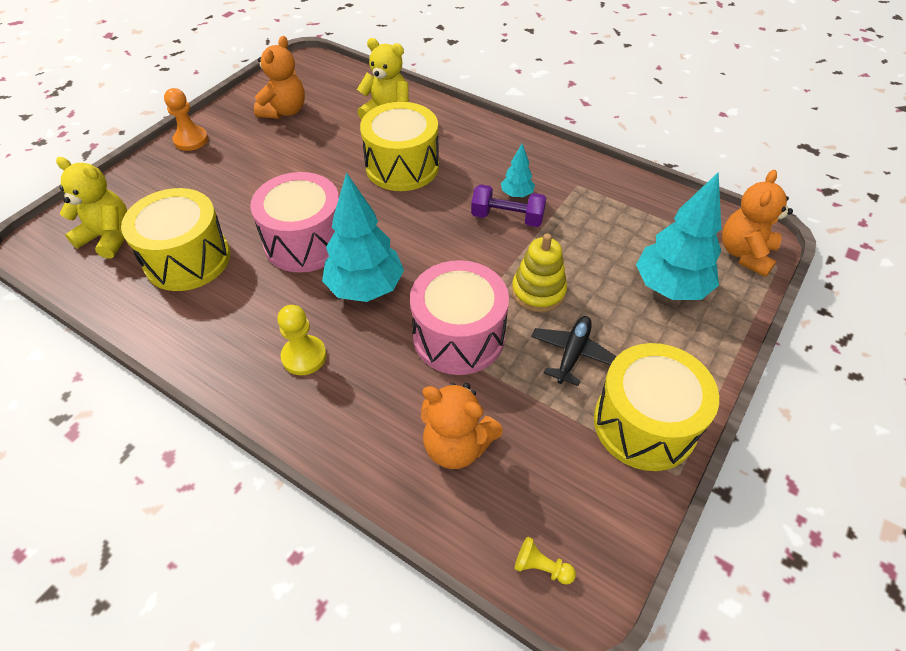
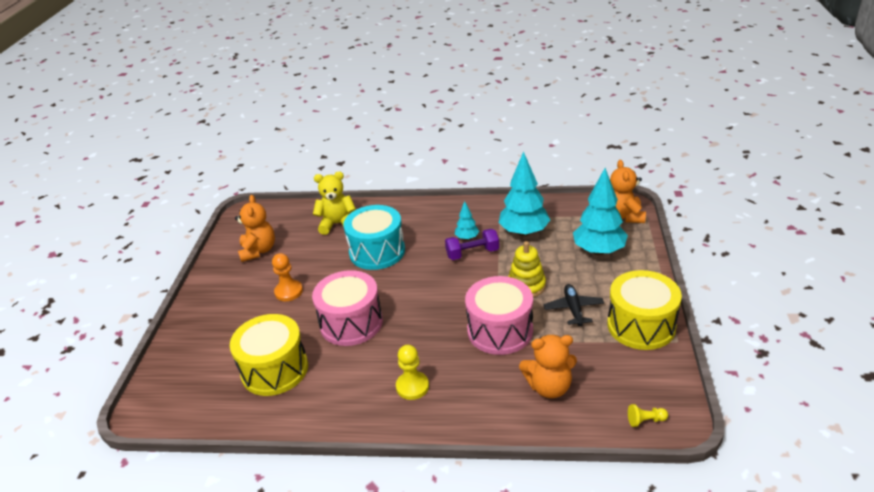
camera: 25 degrees left, 15 degrees down
yellow teddy bear [56,157,127,259] -> none
orange pawn [164,88,208,151] -> orange pawn moved to [272,253,303,301]
turquoise tree [322,172,404,302] -> turquoise tree moved to [499,151,550,236]
yellow drum [360,102,439,191] -> turquoise drum [343,205,405,270]

